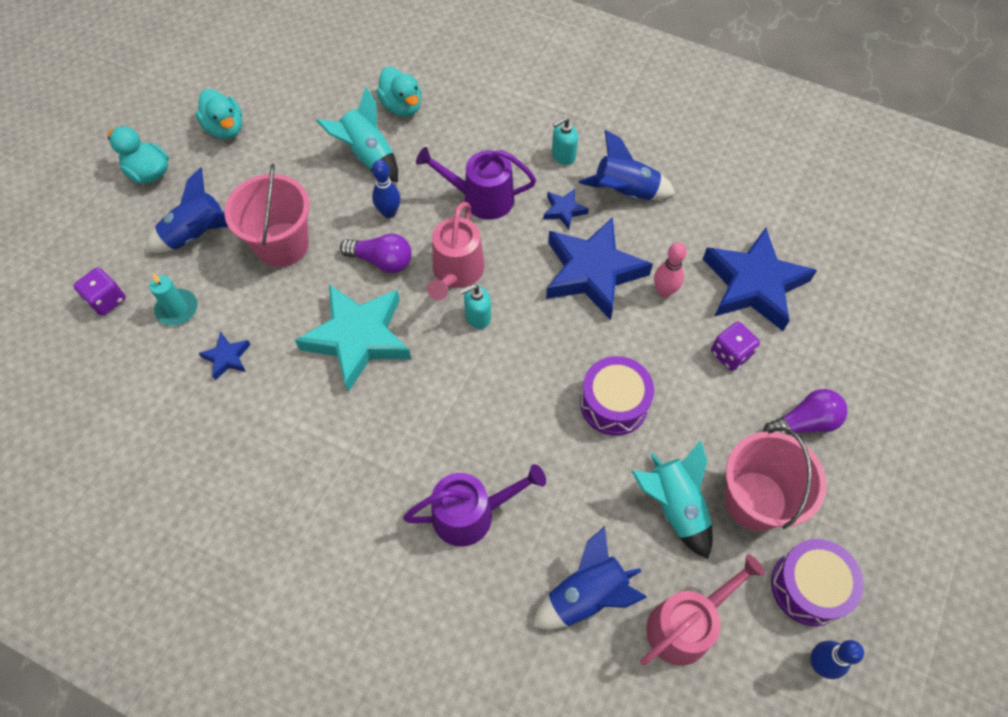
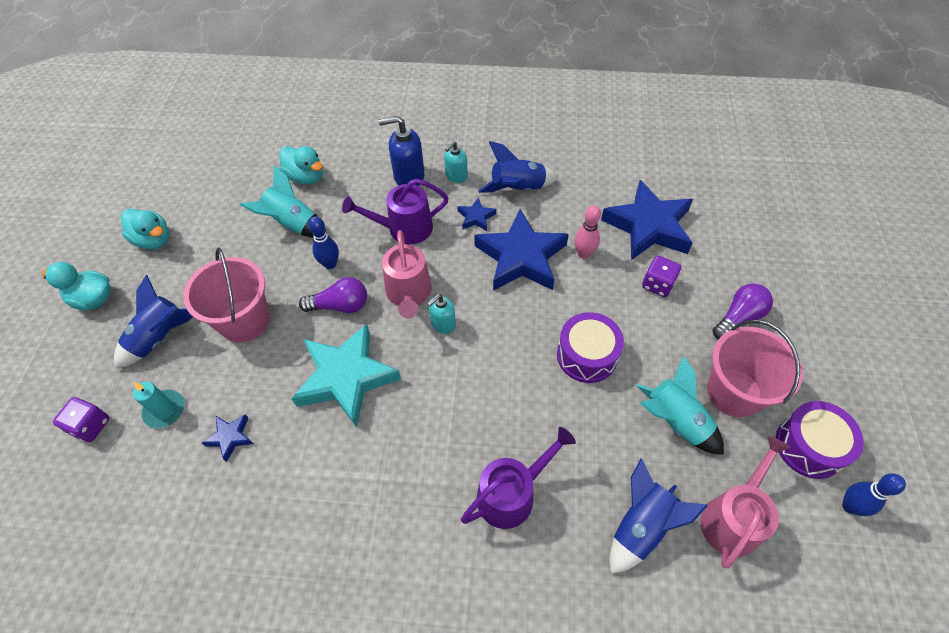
camera: 20 degrees left, 5 degrees down
none -> blue soap dispenser [378,116,425,186]

